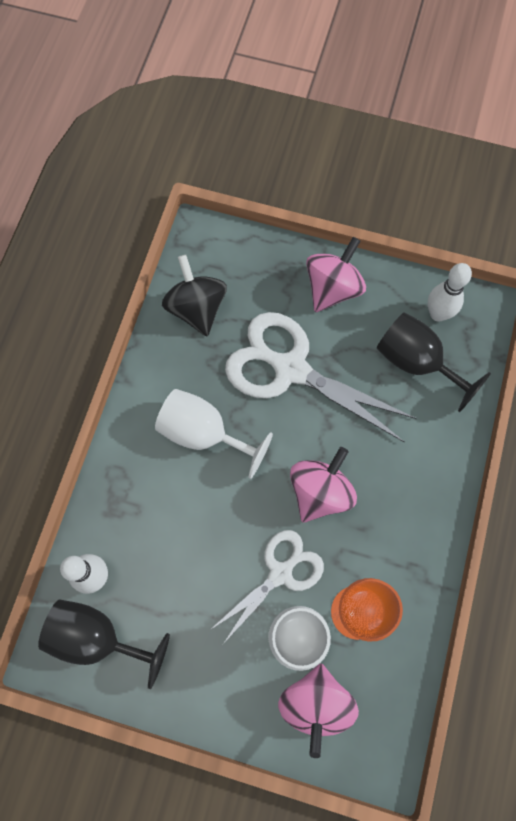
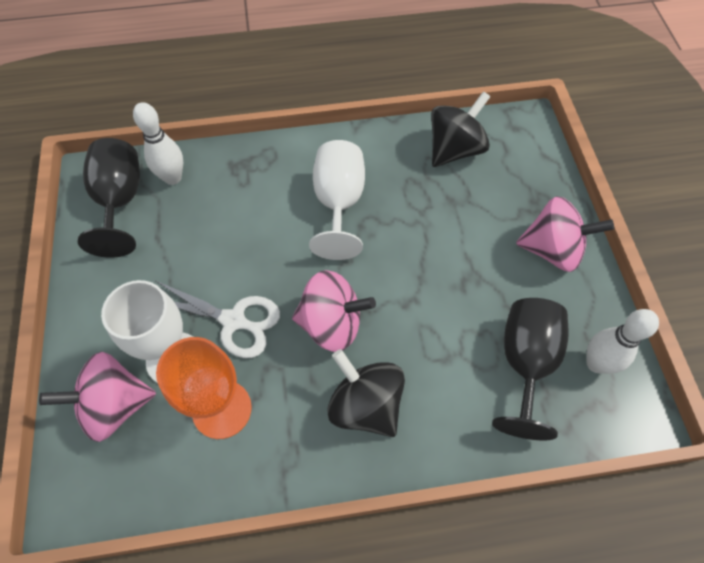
camera: 65 degrees right, 10 degrees down
white scissors [225,312,417,442] -> none
none -> black spinning top [327,349,405,437]

